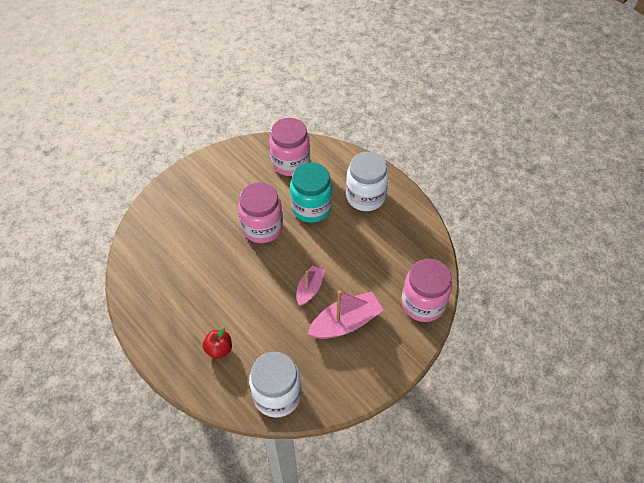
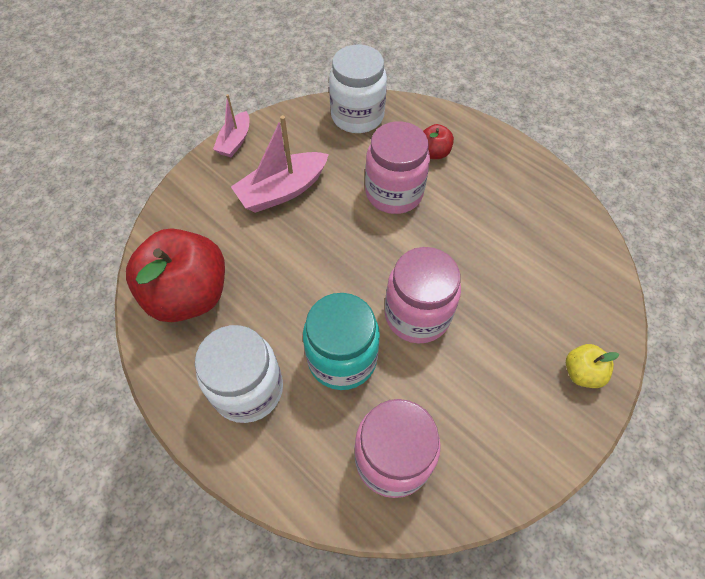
camera: 175 degrees right, 5 degrees up
pink boat [297,266,325,306] -> pink boat moved to [213,94,249,157]
pink jar [402,259,452,322] -> pink jar moved to [365,121,430,214]
none -> red apple [126,228,225,322]
none -> yellow apple [566,344,619,388]

